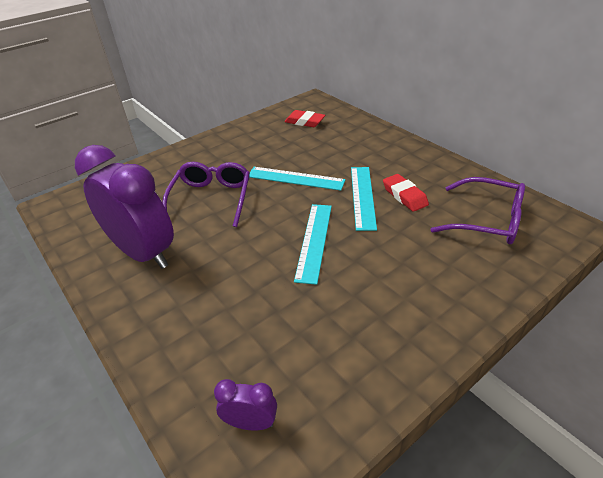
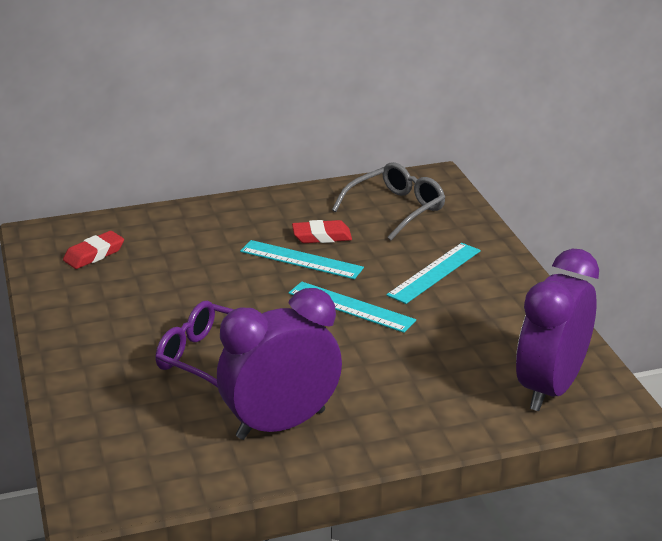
camera: 70 degrees left, 10 degrees down
purple clock [214,379,277,431] -> purple clock [516,249,599,411], size x2.32
turquoise ruler [249,167,346,191] -> turquoise ruler moved to [386,243,481,304]
purple glasses [430,177,525,244] -> grey glasses [332,162,446,240]

